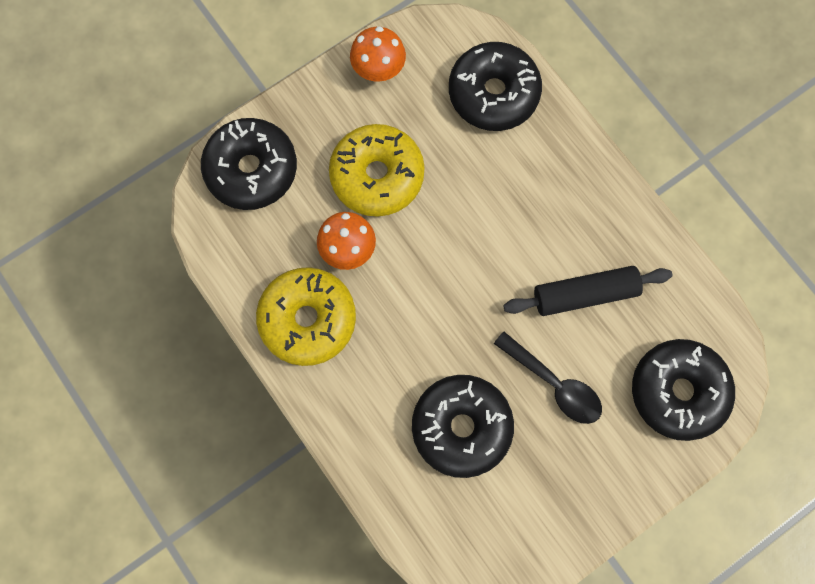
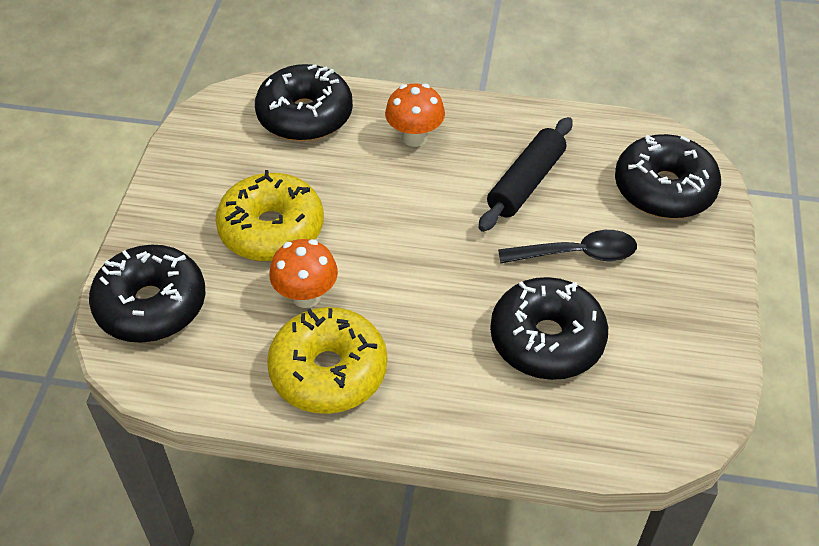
camera: 45 degrees left, 25 degrees down
orange mushroom [350,26,406,82] -> orange mushroom moved to [385,84,445,147]

